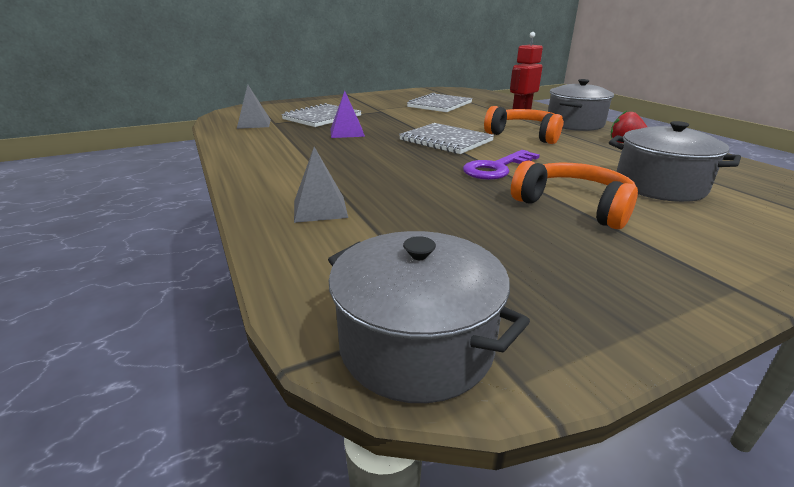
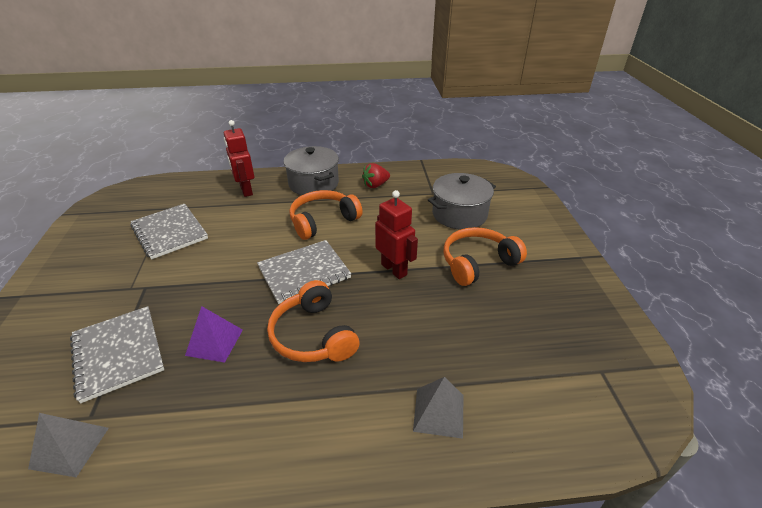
camera: 70 degrees left, 10 degrees up
grey pot [328,231,530,403] -> none
purple key [463,150,540,180] -> red robot [375,190,418,279]
none -> orange headphones [267,280,360,362]

